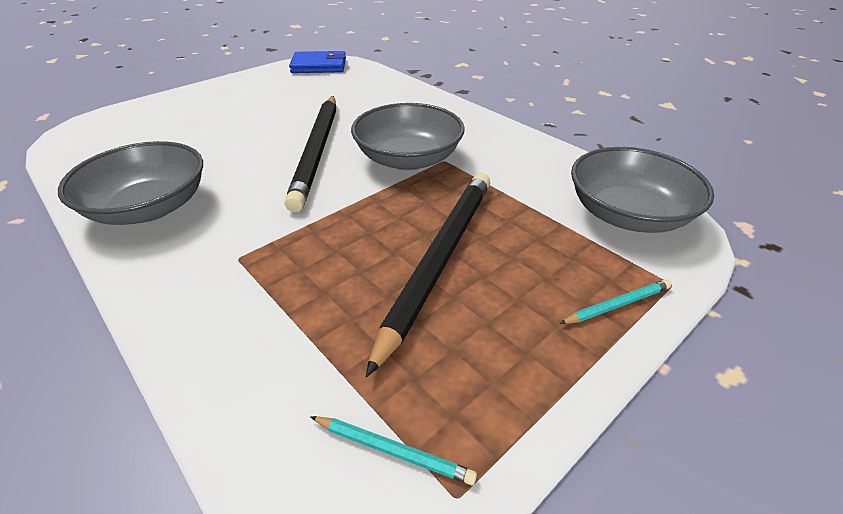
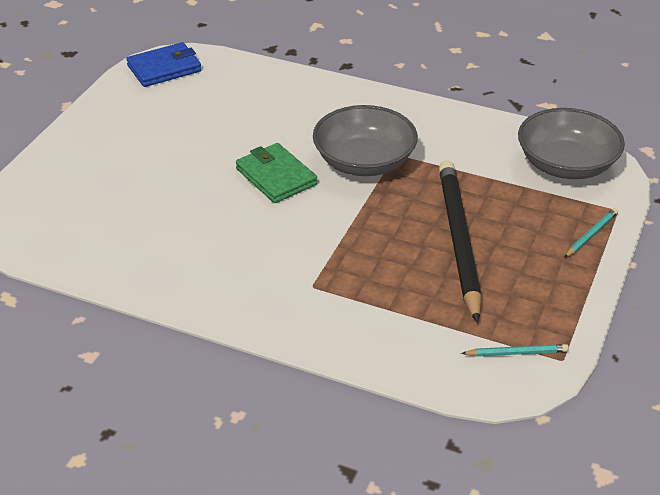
camera: 25 degrees left, 0 degrees up
grey bowl [58,141,203,225] -> none
black pencil [285,96,336,212] -> green wallet [236,143,317,203]

